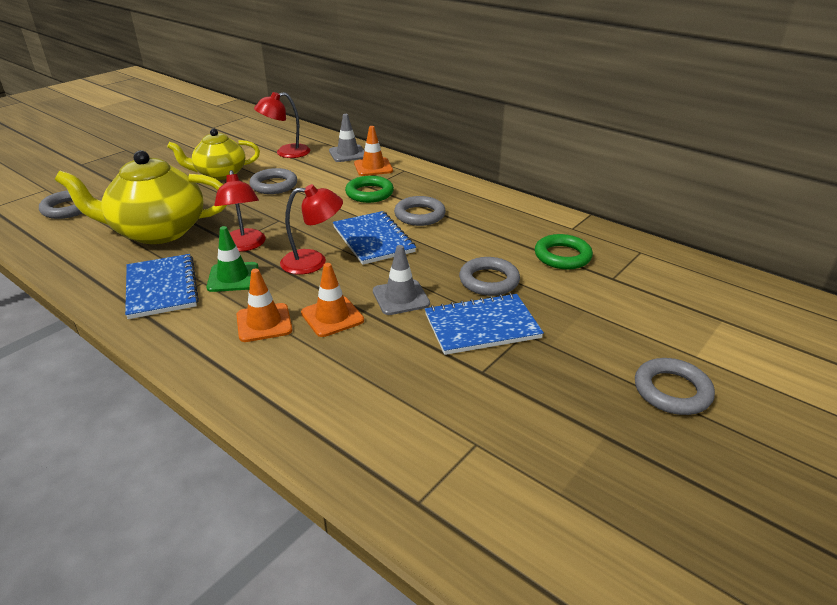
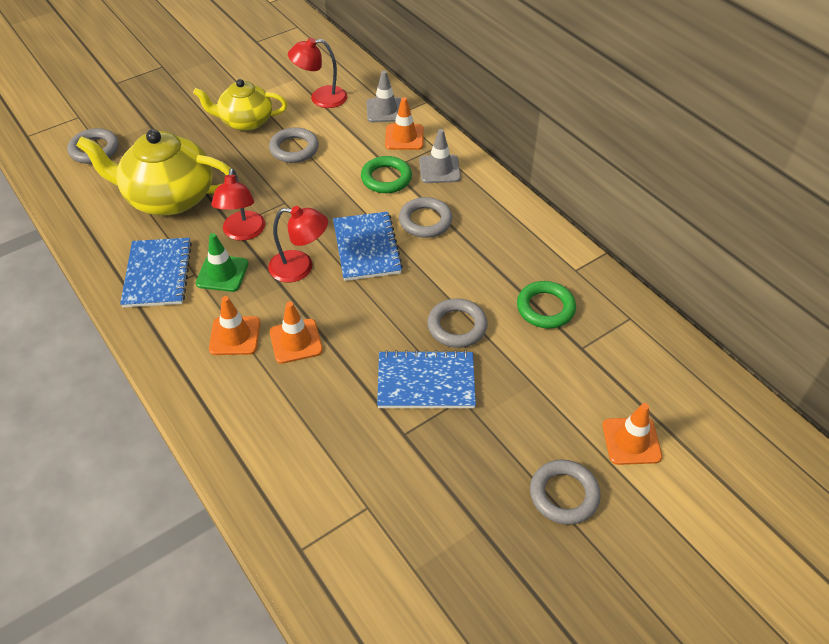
camera: 15 degrees right, 15 degrees up
grey traffic cone [373,245,430,315] -> grey traffic cone moved to [419,129,461,183]
none -> orange traffic cone [602,403,662,465]

